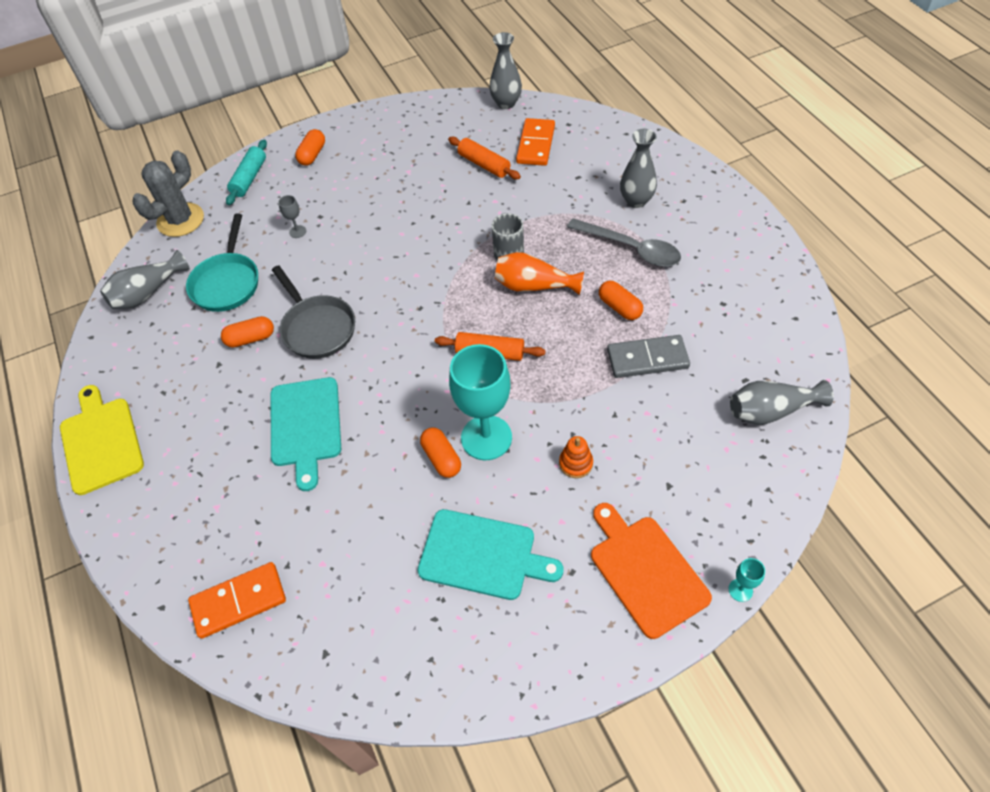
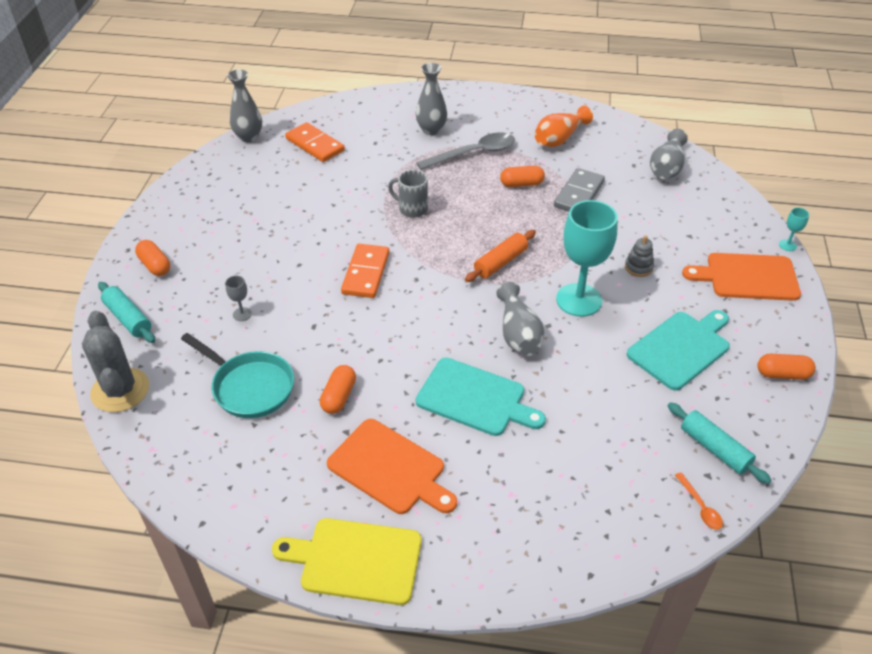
camera: 60 degrees left, 10 degrees down
grey vase [100,250,190,309] -> grey vase moved to [496,282,544,356]
orange domino [188,562,286,639] -> orange domino moved to [341,244,390,298]
grey pan [272,265,355,359] -> none
orange capsule [420,427,461,478] -> orange capsule moved to [757,354,816,380]
orange rolling pin [448,137,521,179] -> none
orange vase [495,252,584,295] -> orange vase moved to [534,106,593,147]
orange stacking toy [559,436,593,478] -> grey stacking toy [625,235,654,277]
none -> orange cutting board [327,419,457,514]
none -> turquoise rolling pin [668,402,771,484]
none -> orange spoon [675,472,723,530]

